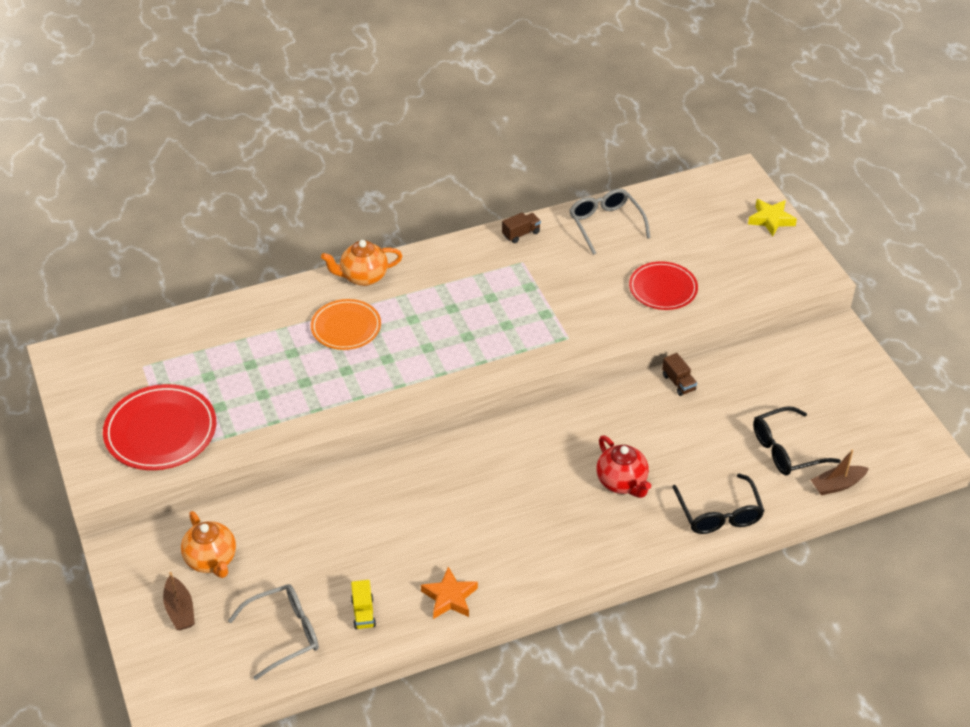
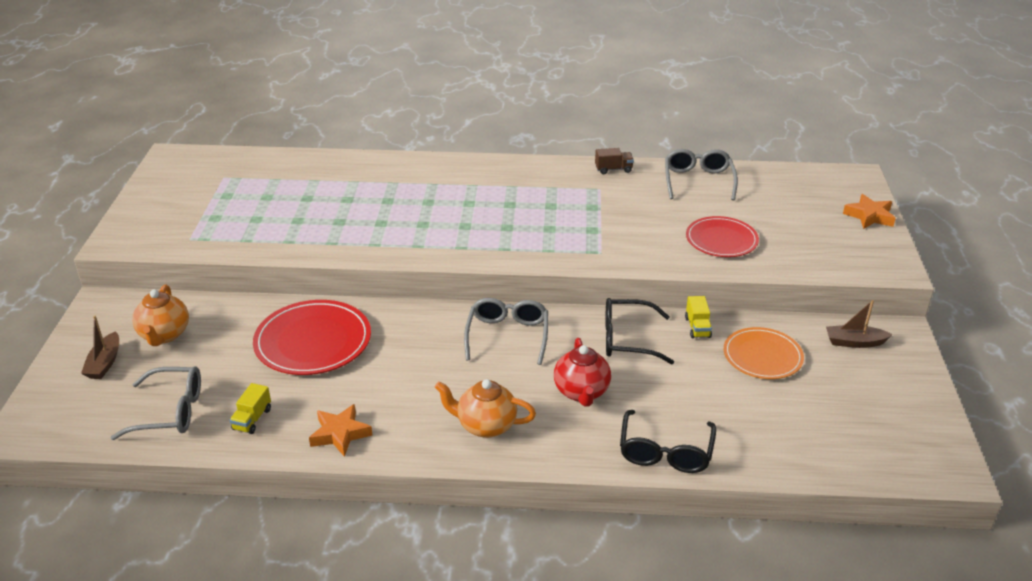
camera: 25 degrees right, 10 degrees down
red plate [103,384,216,470] -> red plate moved to [253,300,371,375]
orange plate [311,299,381,350] -> orange plate moved to [724,327,804,379]
orange teapot [321,240,402,286] -> orange teapot moved to [435,379,536,438]
brown truck [662,353,697,396] -> yellow truck [685,296,712,339]
yellow star [748,199,797,236] -> orange star [843,194,896,229]
black glasses [753,406,841,475] -> black glasses moved to [605,298,674,364]
brown boat [811,450,869,495] -> brown boat moved to [826,300,893,348]
none -> grey glasses [464,298,548,365]

